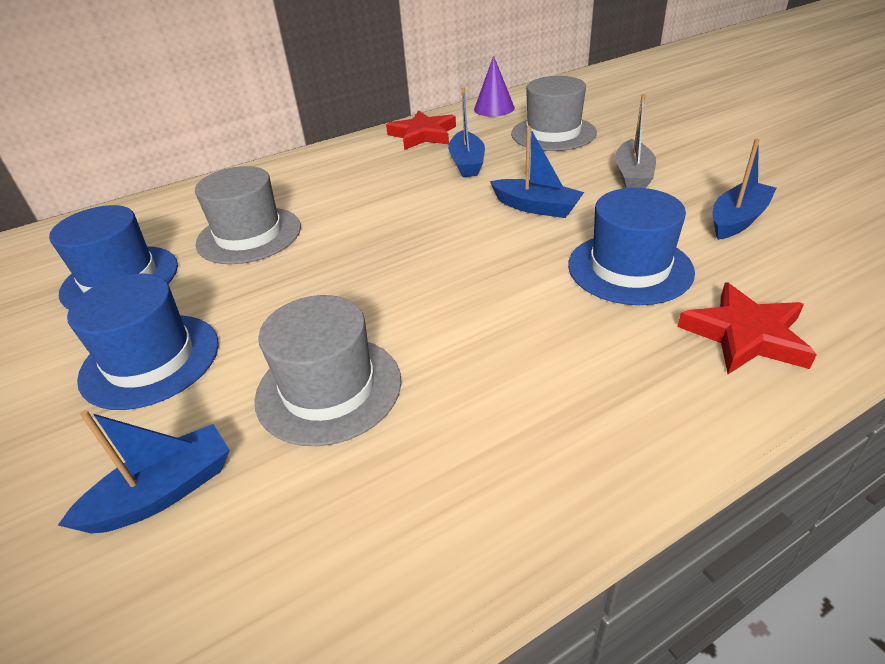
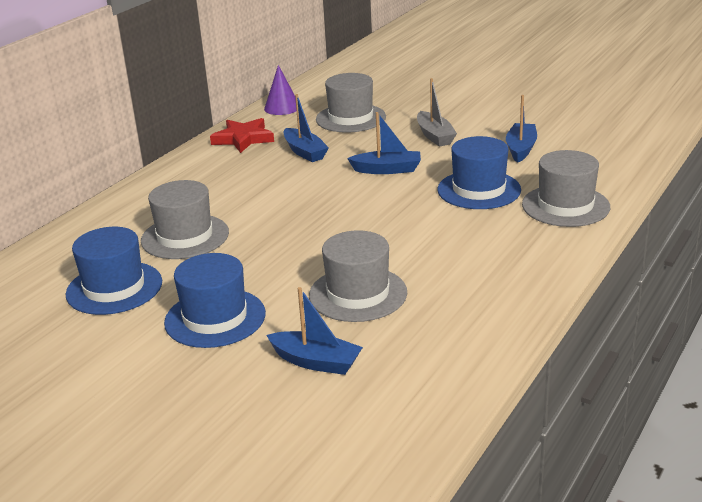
camera: 30 degrees left, 10 degrees down
blue boat [58,410,230,533] -> blue boat turned 90 degrees clockwise [266,287,363,375]
red star [677,282,817,374] -> grey hat [522,150,610,227]

